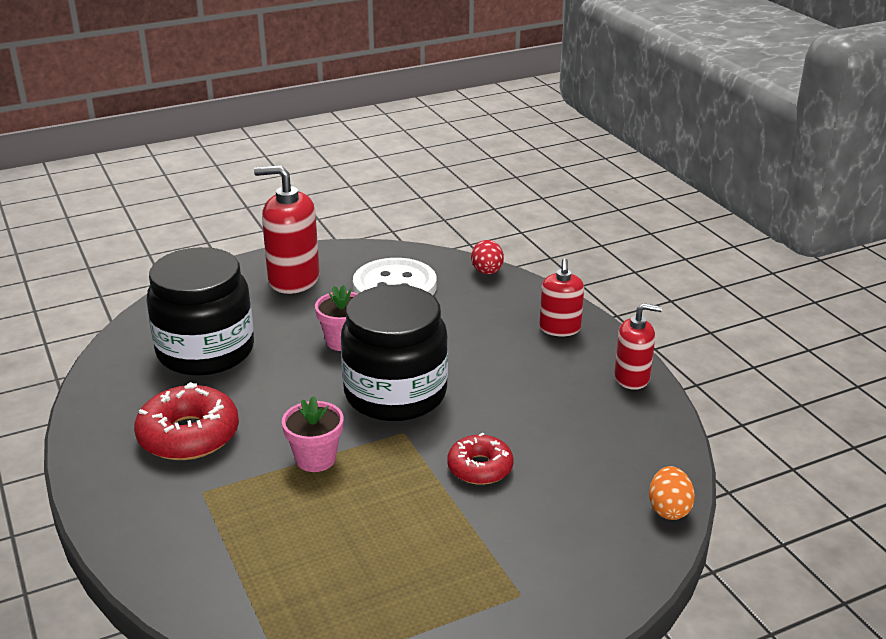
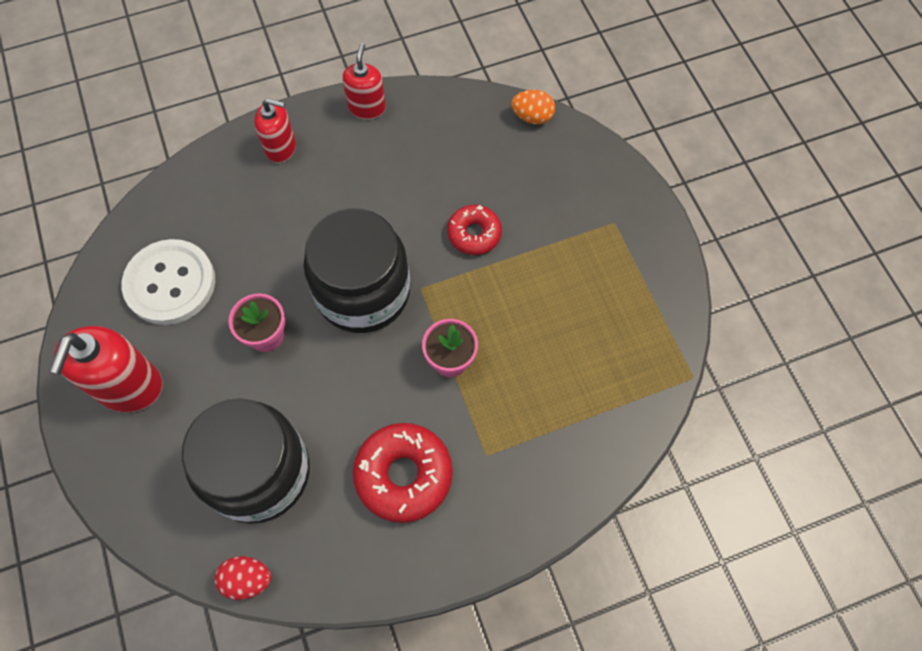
camera: 85 degrees left, 35 degrees up
red egg [471,240,504,275] -> red egg moved to [215,556,271,600]

